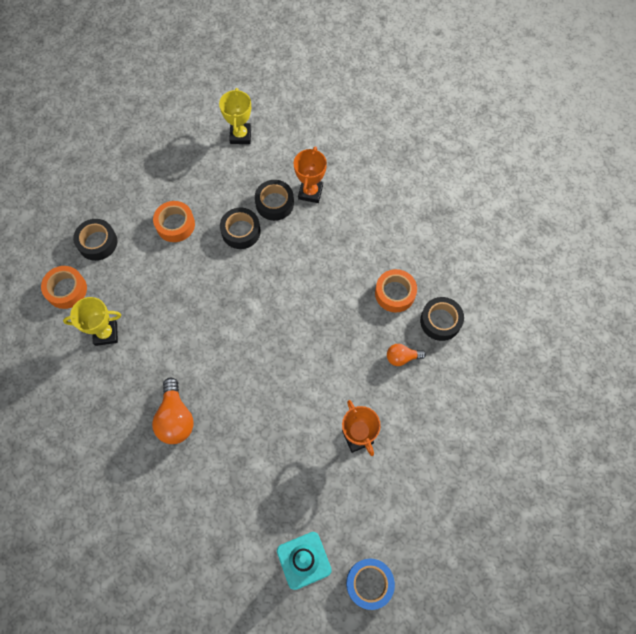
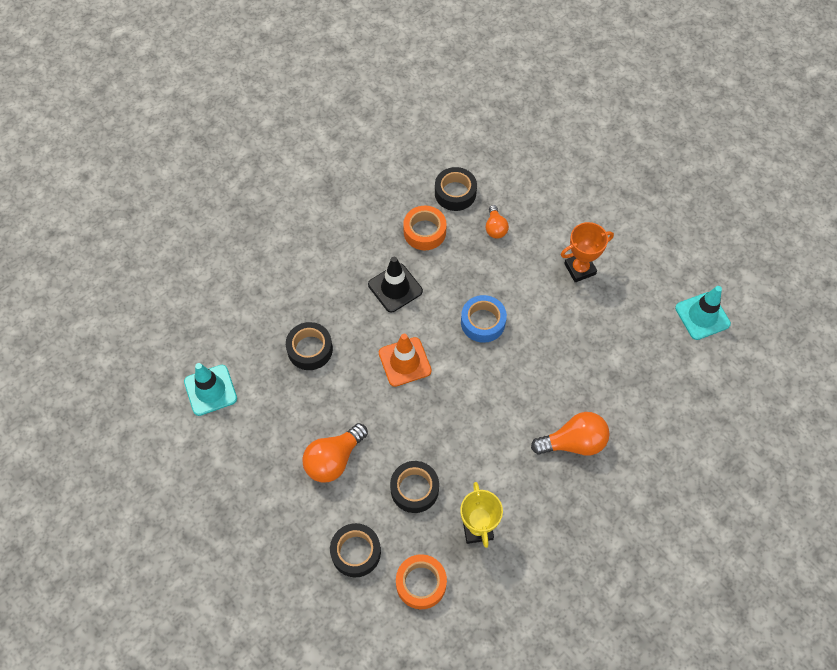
camera: 90 degrees left, 5 degrees down
orange tape [153,201,195,242] -> orange light bulb [302,423,368,483]
yellow trophy [219,88,251,144] -> turquoise traffic cone [184,363,237,416]
black tape [220,208,261,249] -> black tape moved to [390,461,439,513]
orange trophy [294,146,327,203] -> none
blue tape [346,559,395,610] -> blue tape moved to [461,295,507,343]
none -> black traffic cone [368,257,423,312]
none -> orange traffic cone [379,334,432,387]

